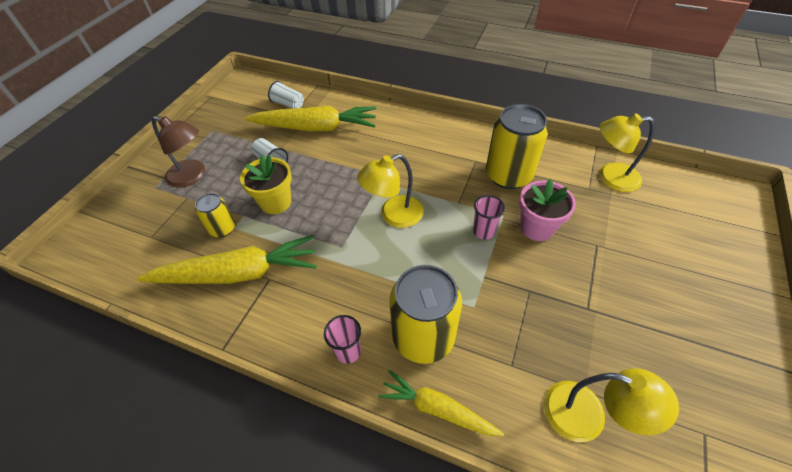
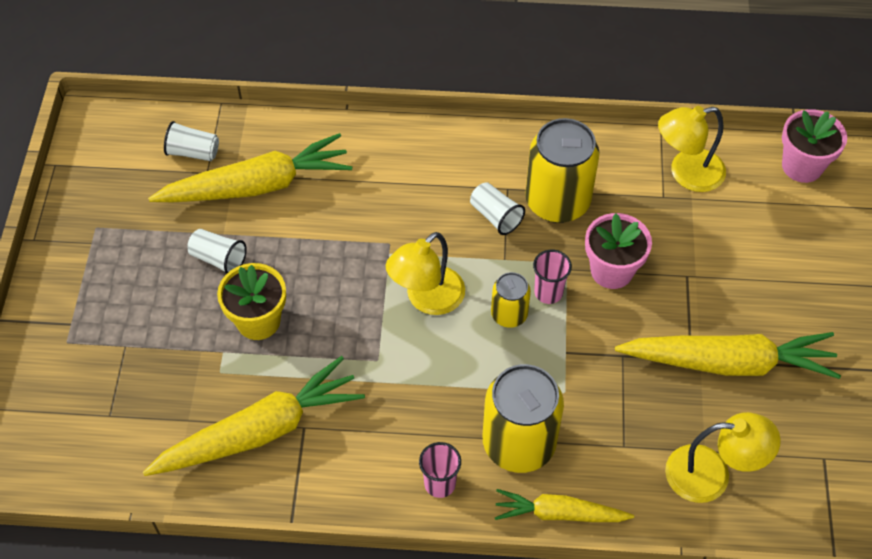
camera: 20 degrees left, 5 degrees up
brown lamp [152,116,205,188] -> none
yellow can [195,193,235,237] -> yellow can moved to [491,272,531,328]
none -> white cup [470,182,525,235]
none -> yellow carrot [615,332,841,379]
none -> pink flower pot [782,109,847,183]

